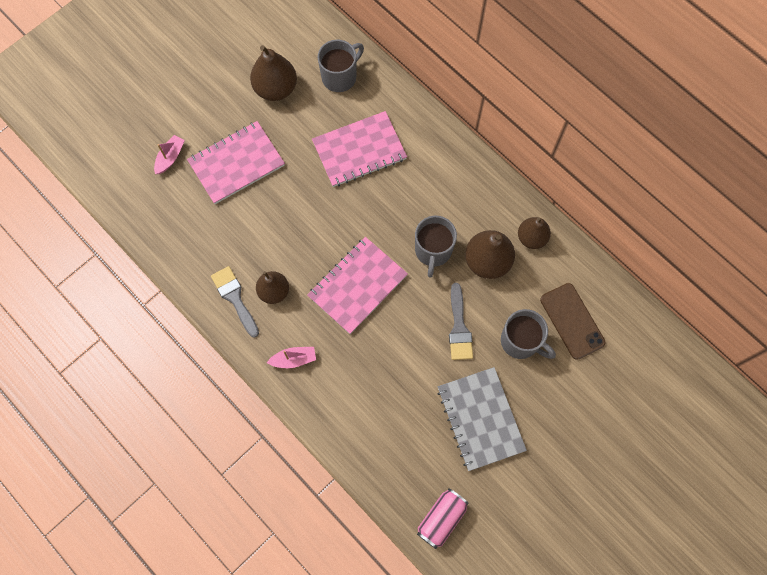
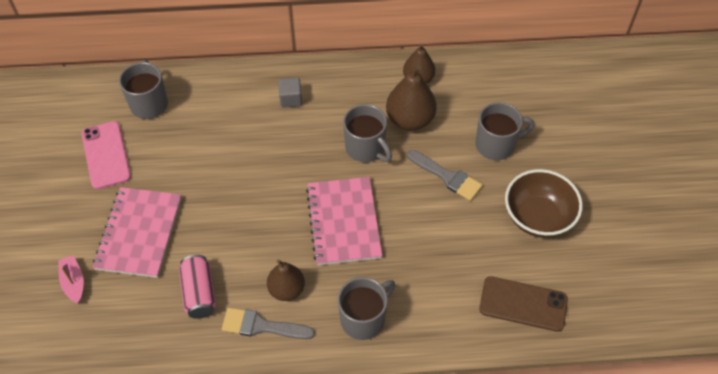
camera: 50 degrees left, 15 degrees down
brown pear [250,45,297,101] -> pink phone [82,121,131,189]
pink boat [267,347,316,368] -> grey mug [338,277,395,340]
pink notebook [312,111,407,187] -> none
pink can [417,488,469,549] -> pink can moved to [179,255,216,319]
grey notebook [438,367,527,471] -> brown bowl [505,169,583,238]
brown phone [540,283,606,360] -> brown phone moved to [479,276,568,332]
none -> grey cube [278,77,302,108]

